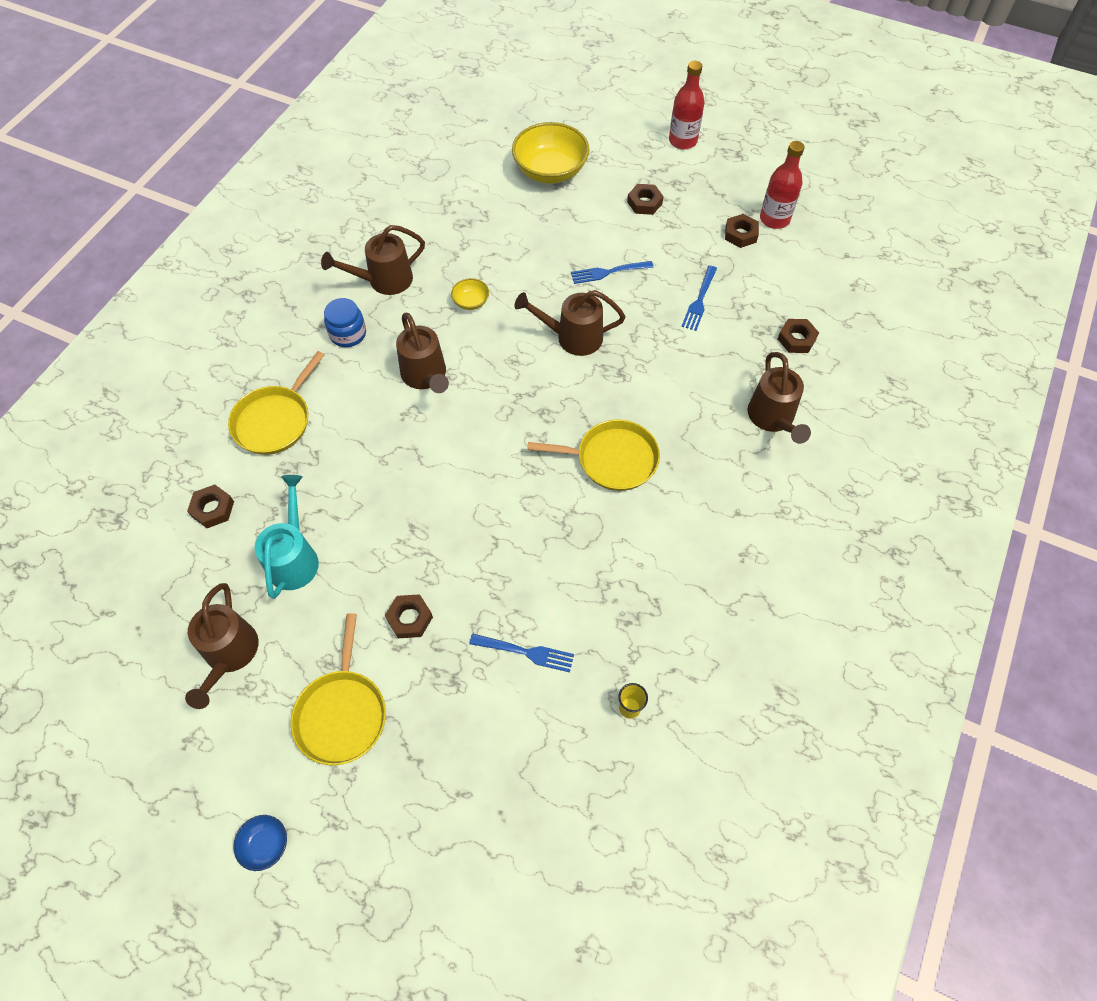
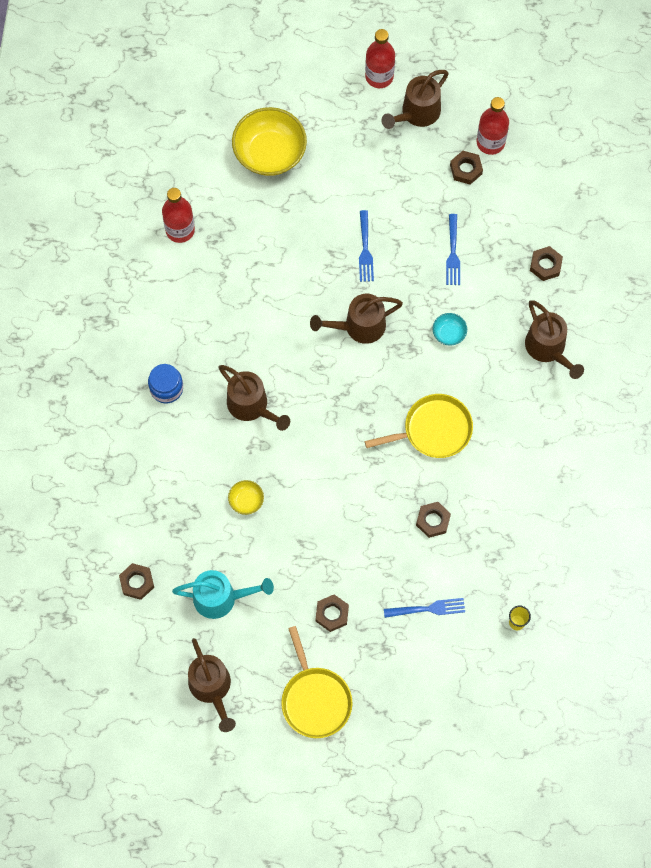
camera: 20 degrees left, 10 degrees up
yellow pan [228,351,324,455] -> none
blue bowl [233,815,287,871] -> none
turquoise watering can [255,475,319,599] -> turquoise watering can turned 105 degrees clockwise [172,570,274,619]
brown watering can [321,225,425,295] -> brown watering can moved to [382,70,449,129]
yellow bowl [451,278,489,310] -> yellow bowl moved to [228,480,264,515]
blue fork [571,261,654,284] -> blue fork turned 60 degrees counterclockwise [359,210,374,282]
brown nut [627,184,663,215] -> brown nut moved to [416,502,451,538]
none -> red bottle [162,188,195,243]
none -> turquoise bowl [433,313,467,346]

